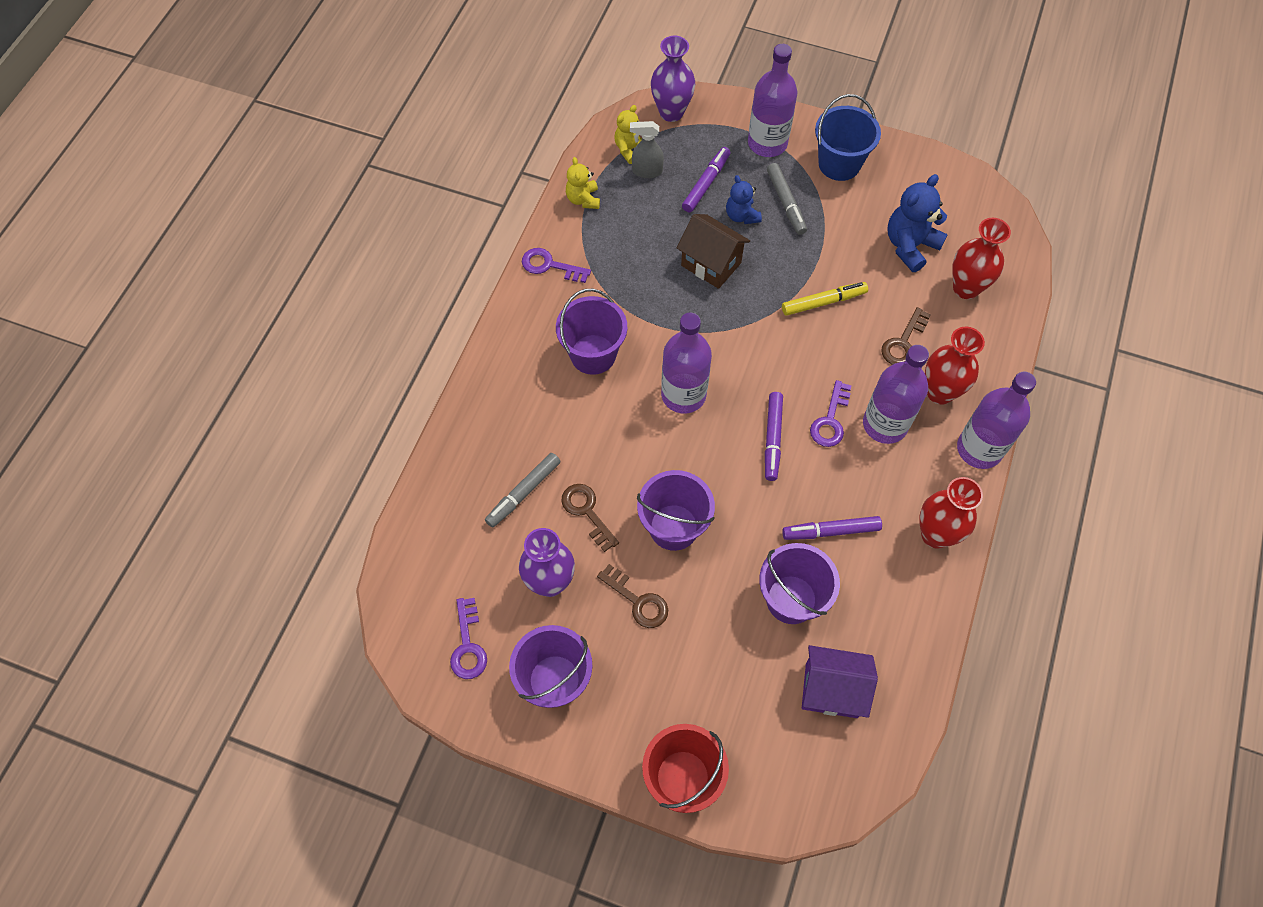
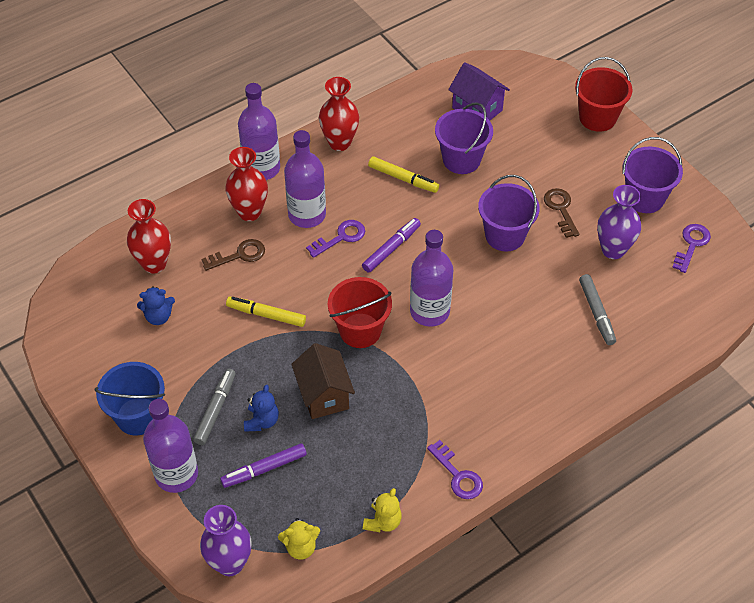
camera: 145 degrees left, 10 degrees down
grey marker [485,453,561,528] -> grey marker turned 90 degrees clockwise [579,274,616,345]
purple bucket [556,289,627,375] -> none
brown key [561,484,619,552] -> none
grey spray bottle [630,121,664,178] -> none
purple marker [782,516,882,540] -> yellow marker [368,156,439,193]
blue teddy bear [887,174,948,272] -> blue teddy bear [137,287,175,325], size x0.61
none -> red bucket [328,277,392,348]

